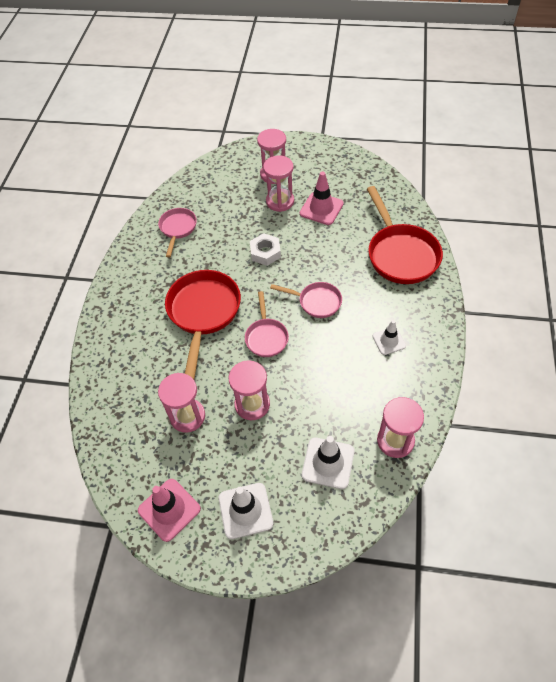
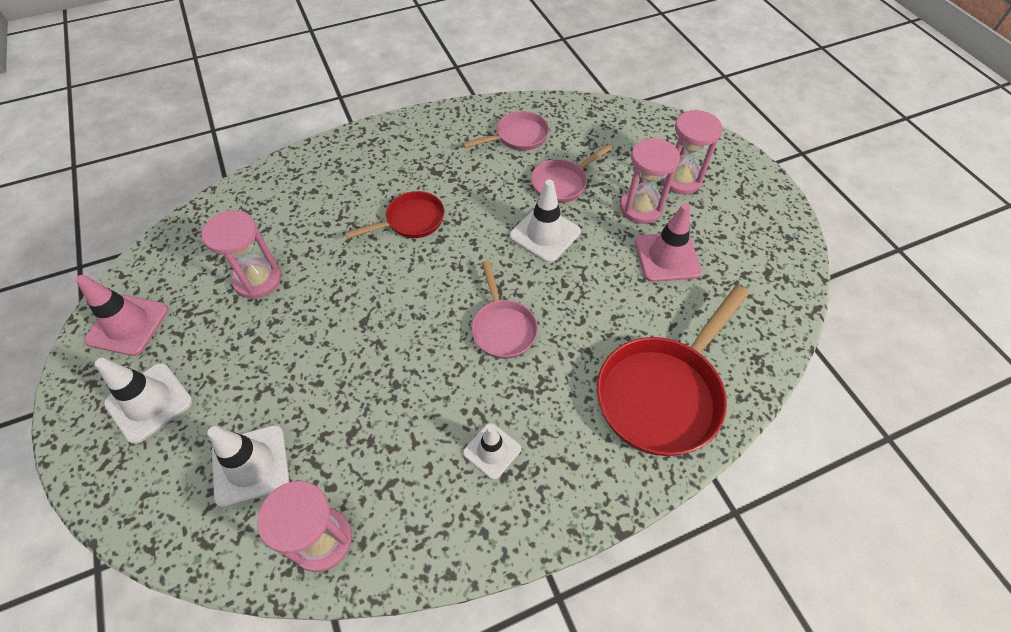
camera: 55 degrees right, 0 degrees up
red pan [165,270,241,379] -> red pan [345,191,444,239], size x0.56
pink hourglass [229,360,270,420] -> none
pink pan [245,291,289,357] -> pink pan moved to [531,144,612,203]
white nut [250,233,281,266] -> white traffic cone [509,179,581,263]

